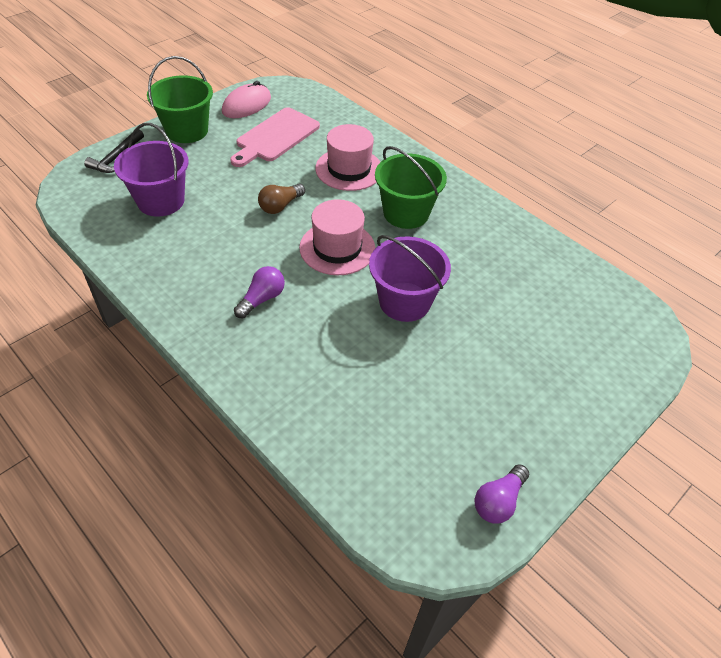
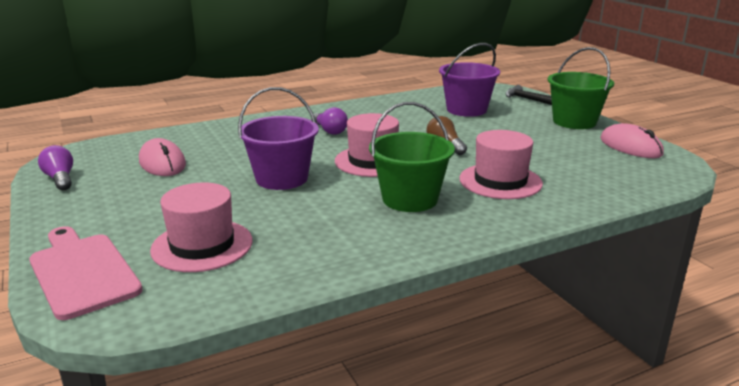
camera: 110 degrees right, 25 degrees down
pink cutting board [230,107,320,167] -> pink cutting board moved to [29,226,143,320]
none -> pink mouse [139,138,186,176]
none -> pink hat [150,183,253,272]

